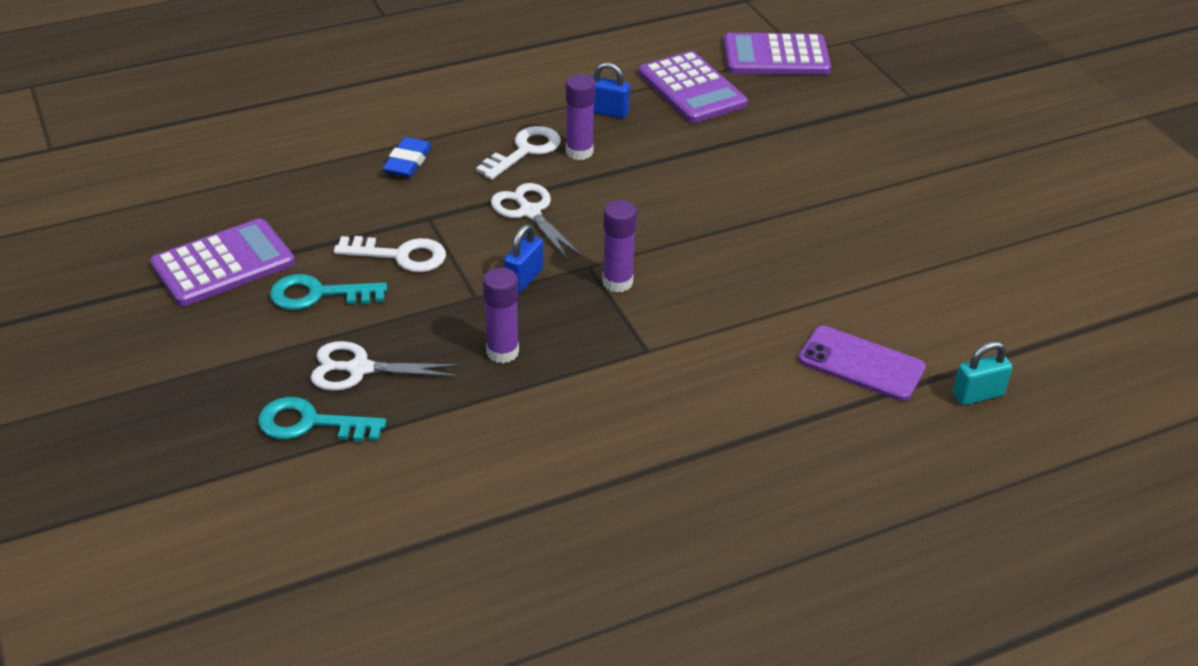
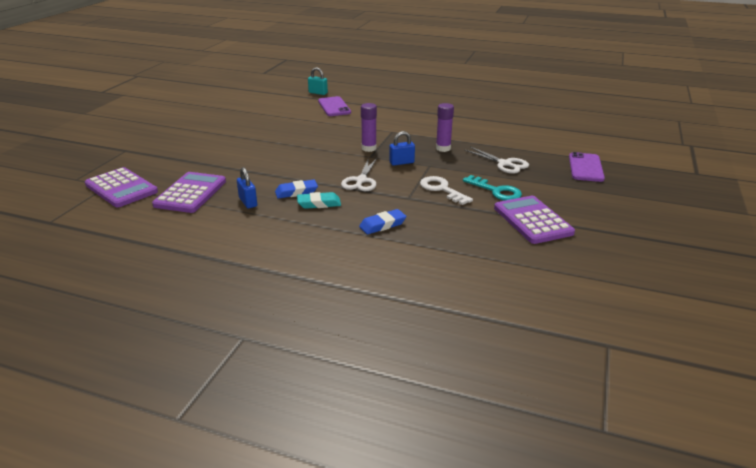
camera: 135 degrees left, 10 degrees down
purple calculator [150,219,295,306] -> purple calculator turned 60 degrees clockwise [494,196,575,244]
turquoise key [258,397,386,442] -> none
white key [476,126,561,180] -> turquoise eraser [297,192,341,209]
purple glue stick [566,74,595,160] -> blue eraser [275,179,318,199]
none -> purple phone [569,152,605,182]

